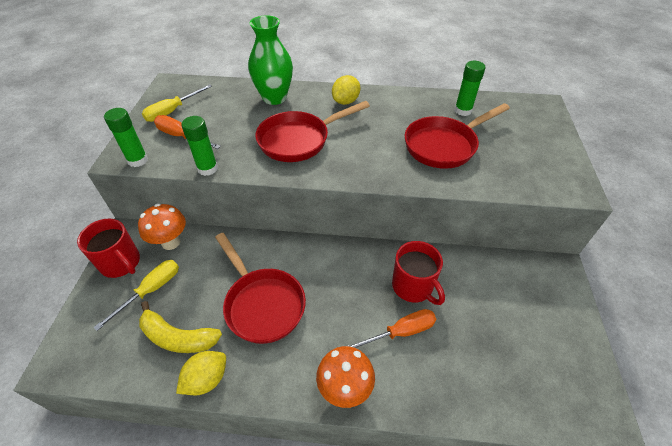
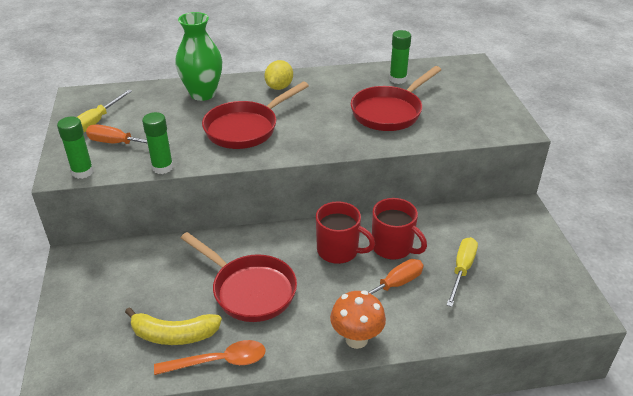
camera: 15 degrees left, 10 degrees down
red mug [77,218,140,278] -> red mug moved to [316,201,375,264]
yellow screwdriver [93,260,179,331] -> yellow screwdriver moved to [447,237,478,307]
orange mushroom [138,204,186,250] -> none
yellow lemon [176,351,226,395] -> orange spoon [154,340,266,375]

